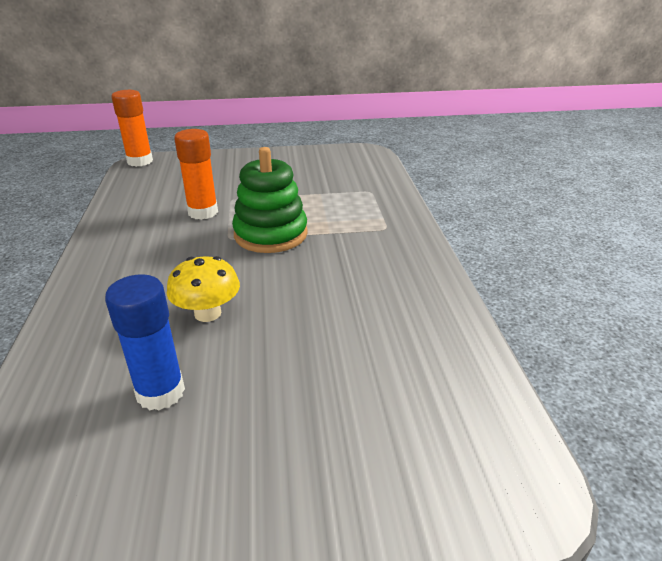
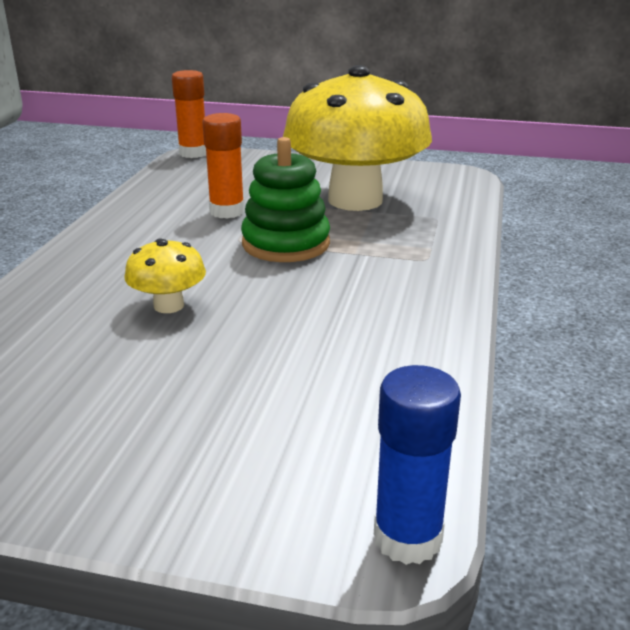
camera: 20 degrees right, 5 degrees down
blue glue stick [105,274,185,410] -> blue glue stick moved to [374,365,461,565]
none -> yellow mushroom [283,65,432,211]

